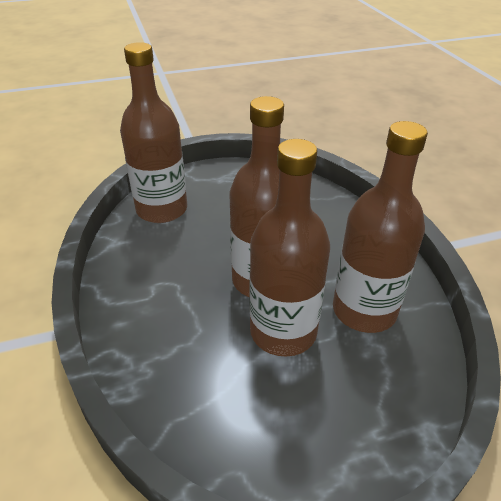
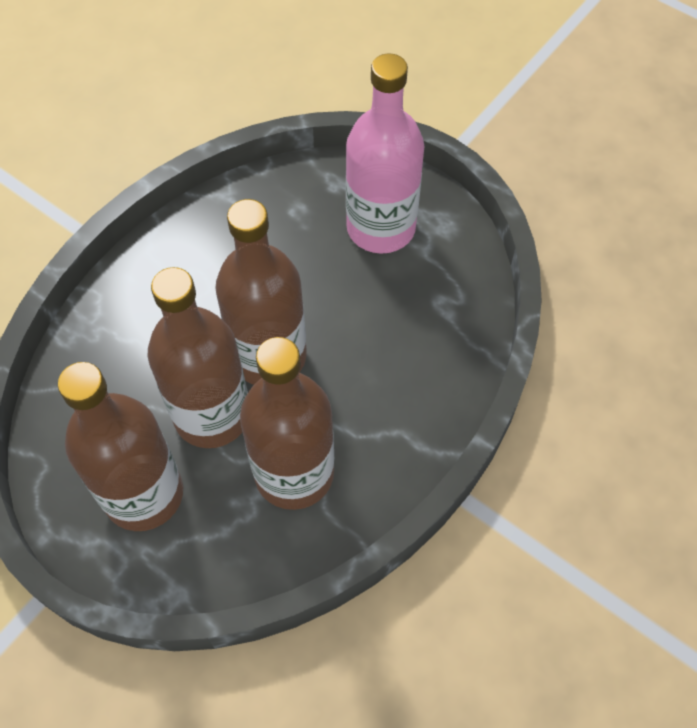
camera: 55 degrees right, 20 degrees up
brown bottle [120,42,187,223] -> brown bottle moved to [58,362,183,531]
none -> pink bottle [346,53,424,254]

